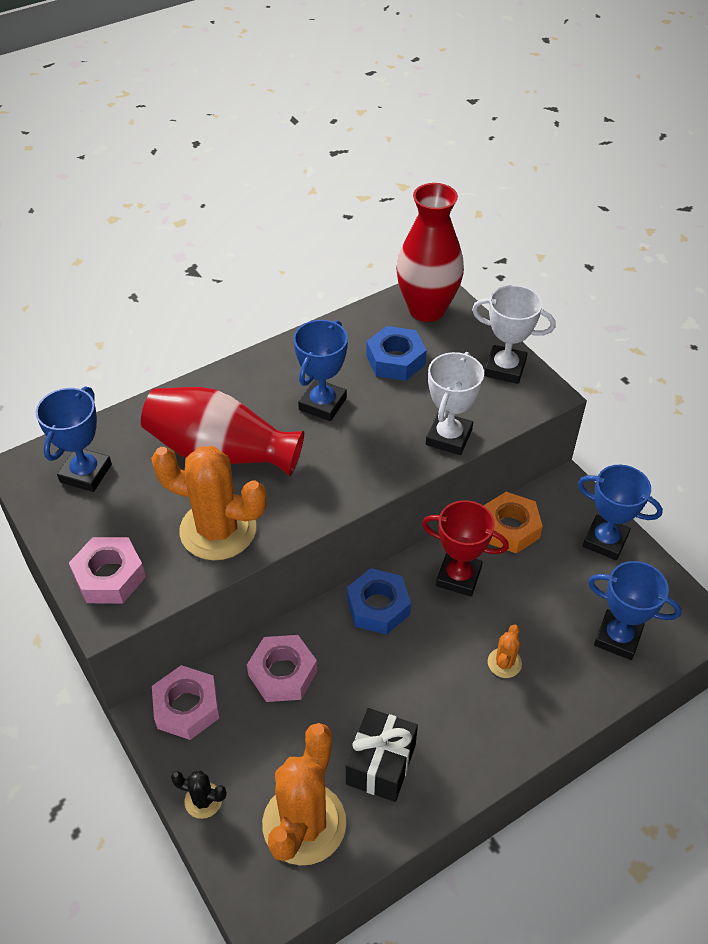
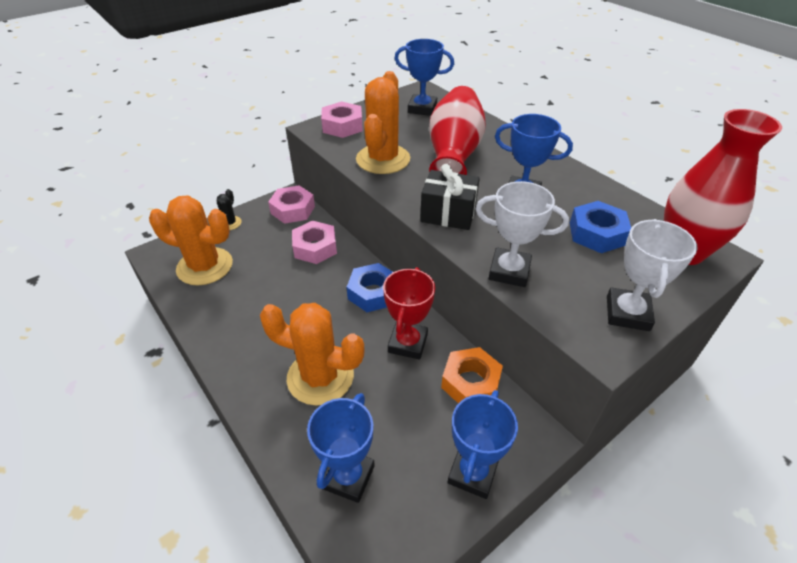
camera: 85 degrees right, 5 degrees down
black gift [346,708,418,802] -> black gift moved to [420,164,480,230]
orange cactus [488,625,522,678] -> orange cactus [260,303,365,405], size x2.20

